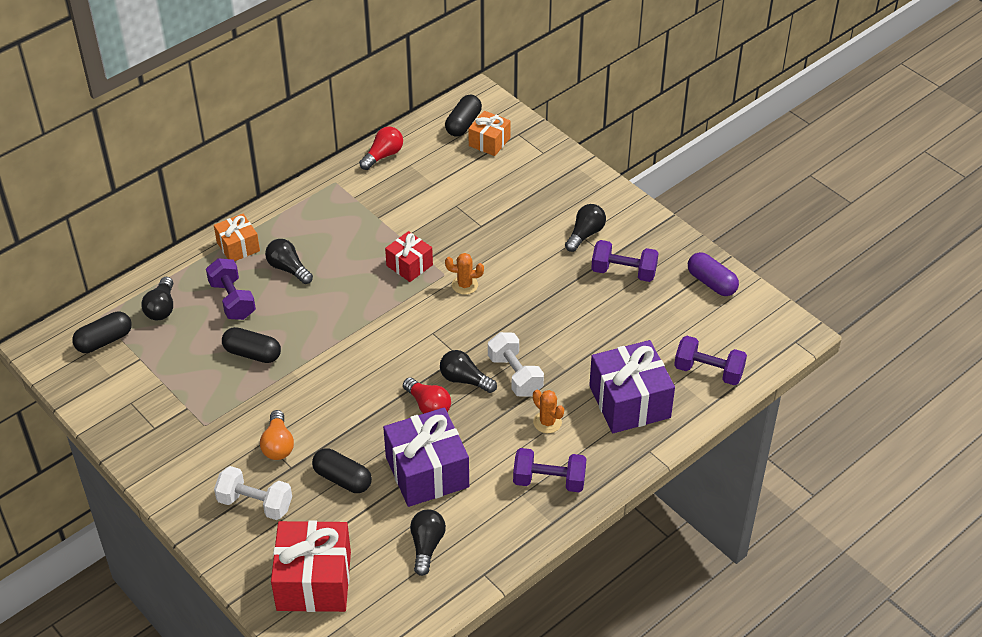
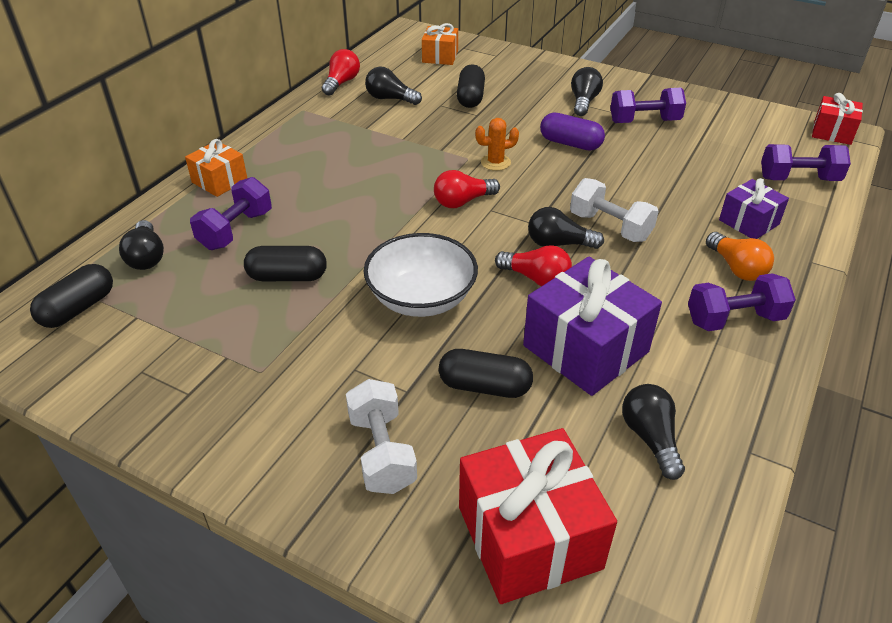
camera: 20 degrees left, 5 degrees down
purple dumbbell [206,258,256,320] -> purple dumbbell turned 75 degrees clockwise [190,177,272,250]
white dumbbell [214,466,292,520] -> white dumbbell turned 75 degrees clockwise [346,379,417,494]
orange light bulb [260,410,294,460] -> orange light bulb moved to [706,232,774,281]
black light bulb [265,239,313,284] -> black light bulb moved to [365,67,422,105]
red gift [385,231,433,282] -> red gift moved to [812,93,863,145]
black capsule [445,94,482,137] -> black capsule moved to [457,64,485,108]
orange cactus [533,390,564,433] -> none
purple gift [589,340,675,433] -> purple gift [719,178,789,239], size x0.56
purple capsule [688,252,739,296] -> purple capsule moved to [540,113,605,151]
none -> white bowl [364,233,478,317]
none -> red light bulb [434,170,500,208]

